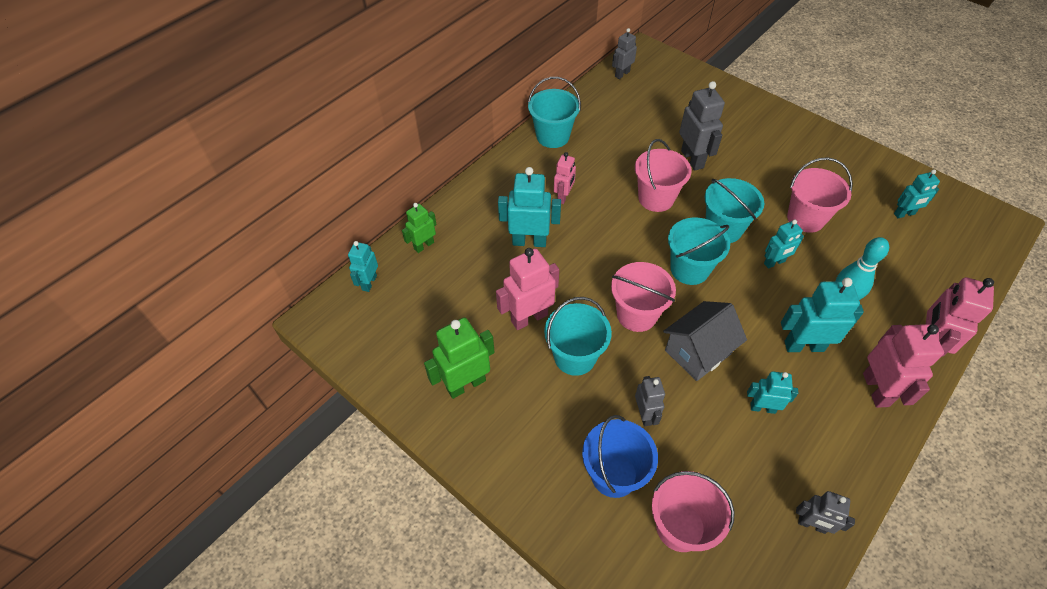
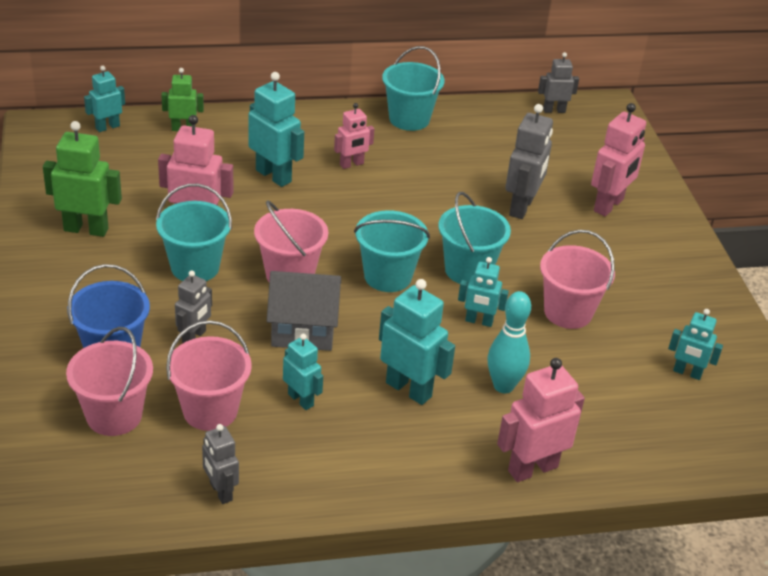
camera: 35 degrees right, 15 degrees down
pink bucket [635,139,692,212] -> pink bucket moved to [166,320,252,431]
pink robot [863,324,944,408] -> pink robot moved to [591,103,646,216]

